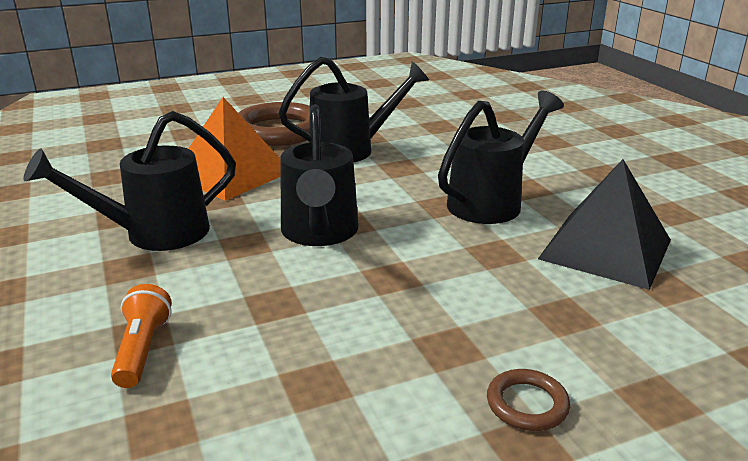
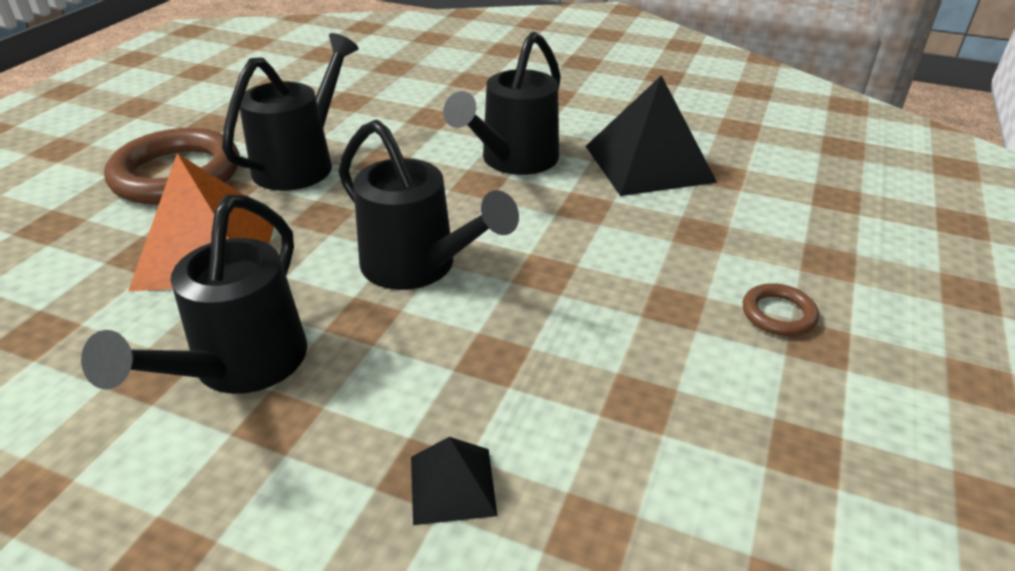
camera: 45 degrees left, 10 degrees up
orange flashlight [111,284,172,388] -> black pyramid [411,437,497,525]
black watering can [438,91,564,224] -> black watering can turned 150 degrees counterclockwise [443,32,561,175]

